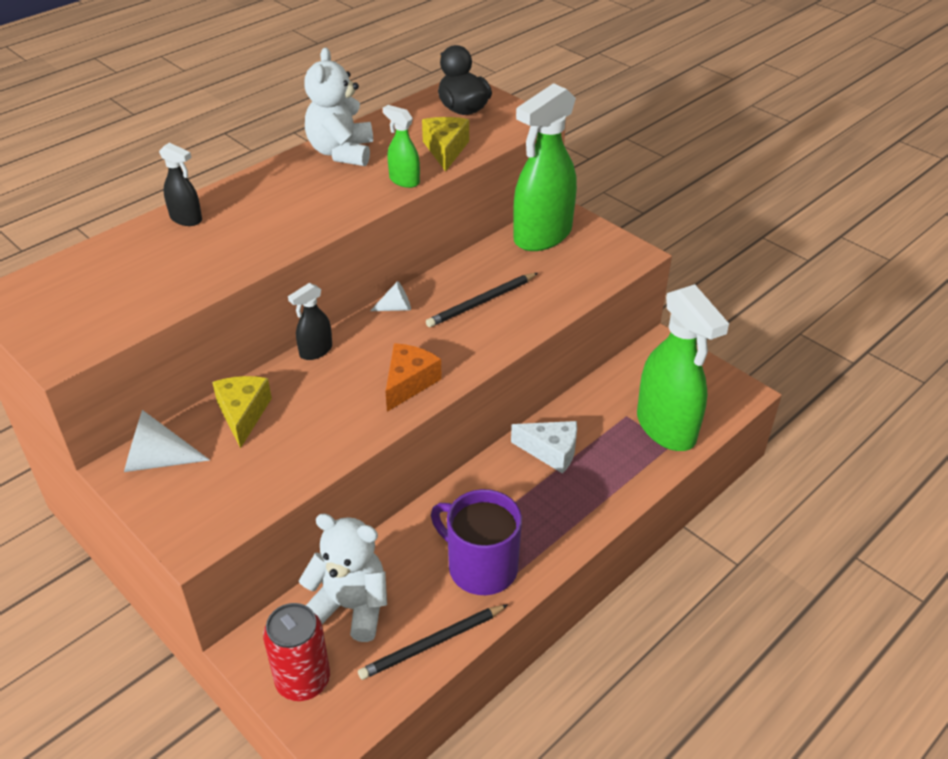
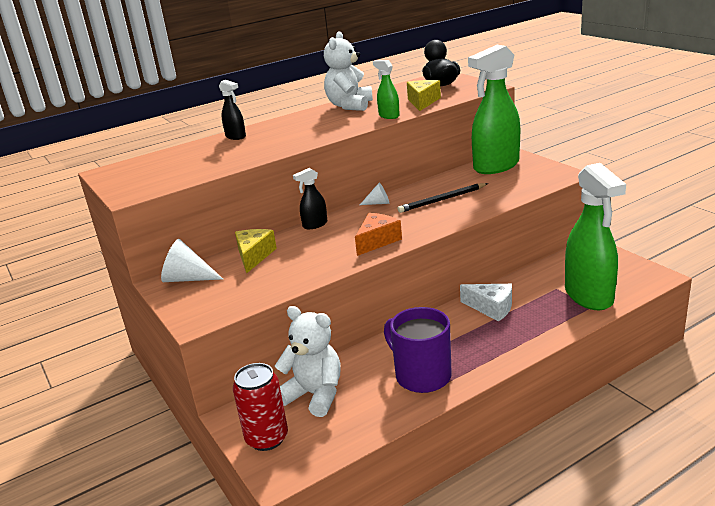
camera: 15 degrees right, 15 degrees down
black pencil [358,604,508,680] -> none

